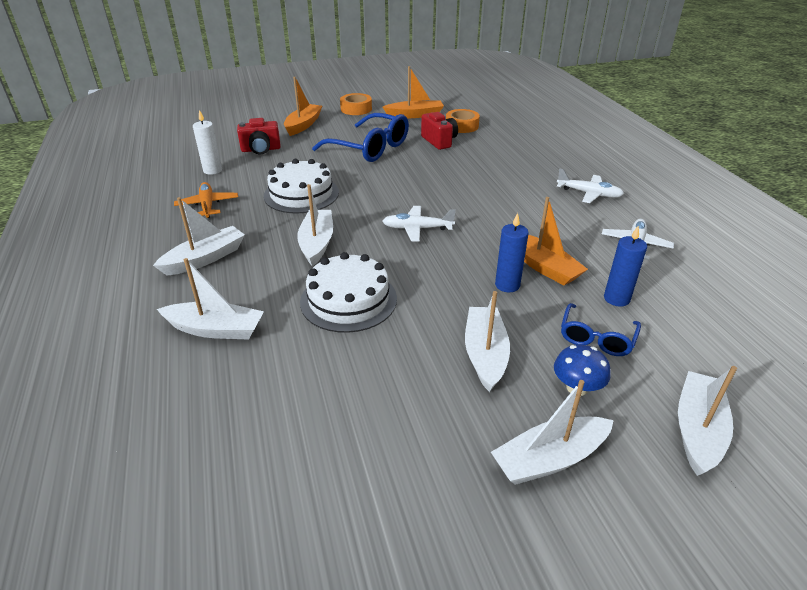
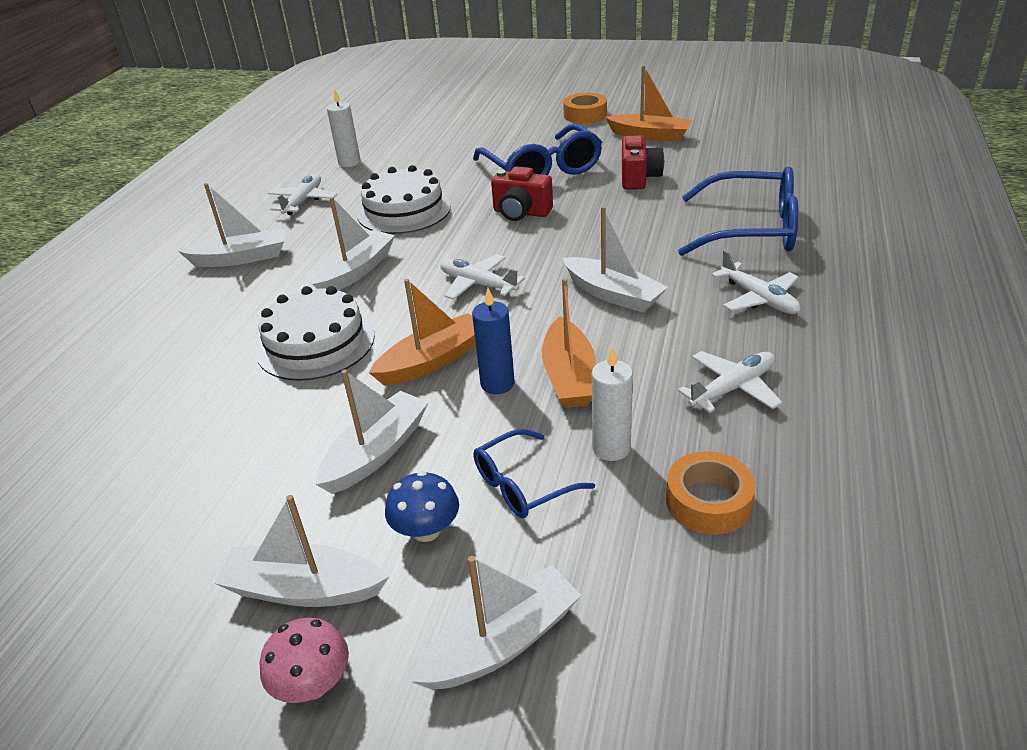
camera: 35 degrees right, 0 degrees up
white boat [157,258,264,339] -> white boat moved to [563,206,668,313]
orange plane [174,182,238,218] -> white plane [268,174,337,215]
red camera [237,118,281,154] -> red camera moved to [491,166,553,221]
orange boat [284,77,322,136] -> orange boat moved to [369,279,476,385]
orange tape [446,109,480,133] -> orange tape moved to [666,451,756,535]
blue candle [604,225,647,307] -> white candle [592,347,633,461]
none -> pink mushroom [260,618,349,703]
none -> blue glasses [678,167,799,256]

